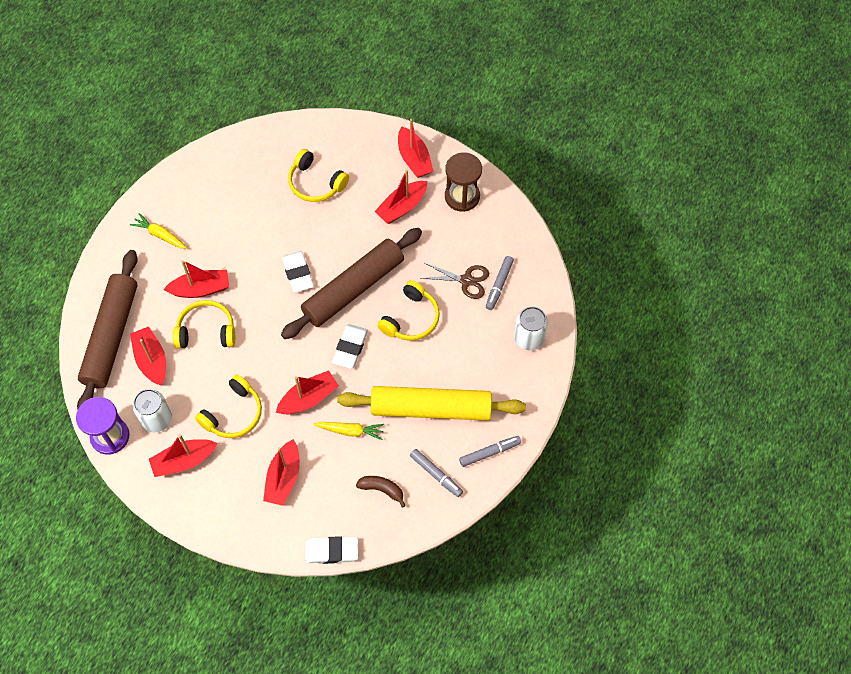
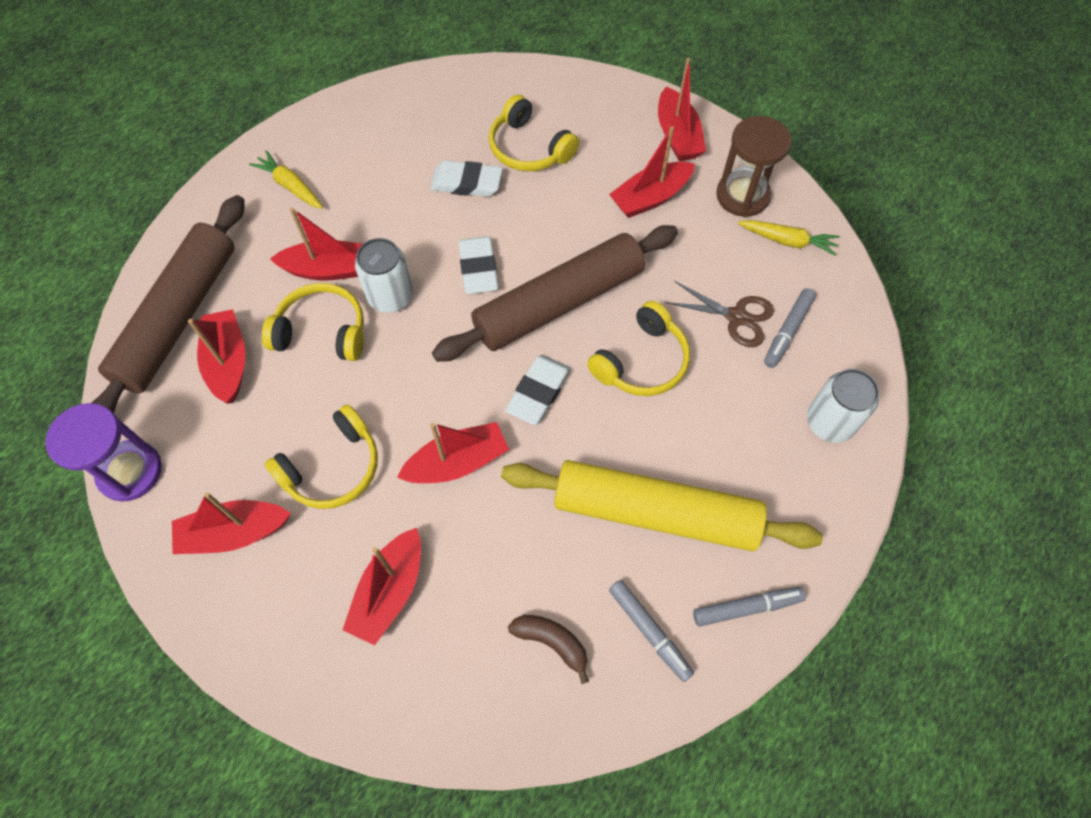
camera: 10 degrees right, 0 degrees up
white can [133,389,172,433] -> white can moved to [355,238,413,313]
white eraser [305,536,358,564] -> white eraser moved to [430,161,503,197]
yellow carrot [314,422,384,440] -> yellow carrot moved to [738,220,840,256]

